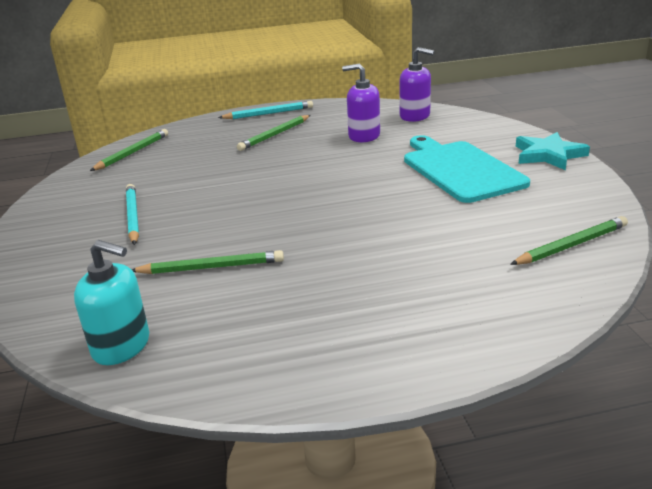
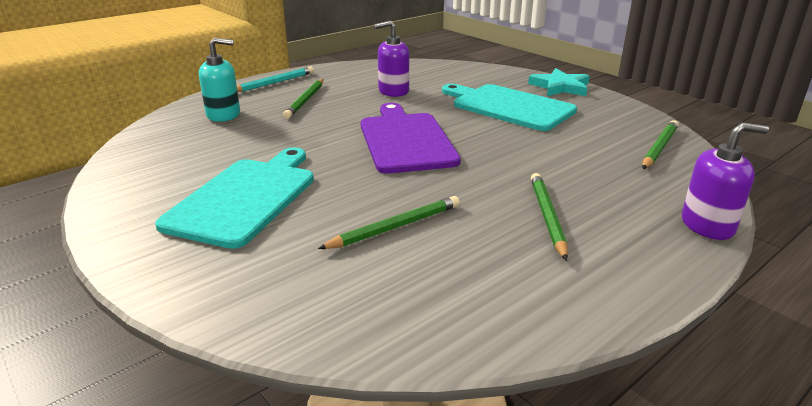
camera: 30 degrees left, 0 degrees up
turquoise soap dispenser [74,240,149,365] -> turquoise soap dispenser moved to [199,38,240,122]
green pencil [90,129,168,171] -> green pencil moved to [531,173,568,261]
turquoise pencil [126,184,139,245] -> turquoise cutting board [155,147,314,249]
purple soap dispenser [399,47,434,122] -> purple soap dispenser moved to [682,122,769,240]
none -> purple cutting board [361,103,461,174]

